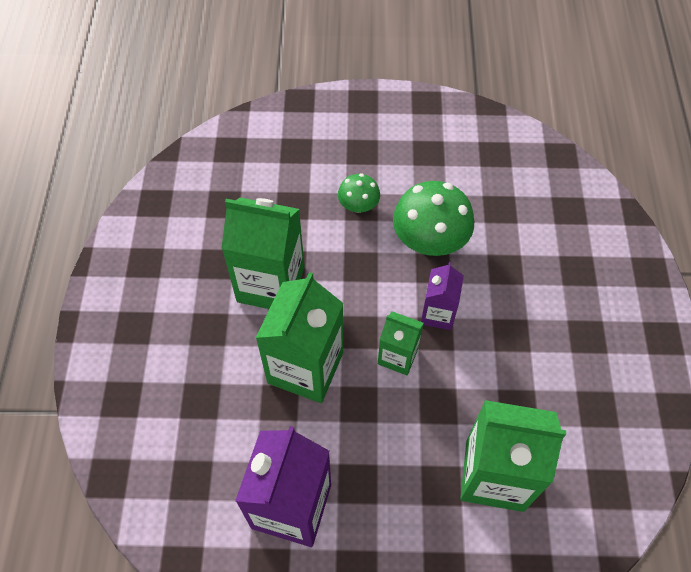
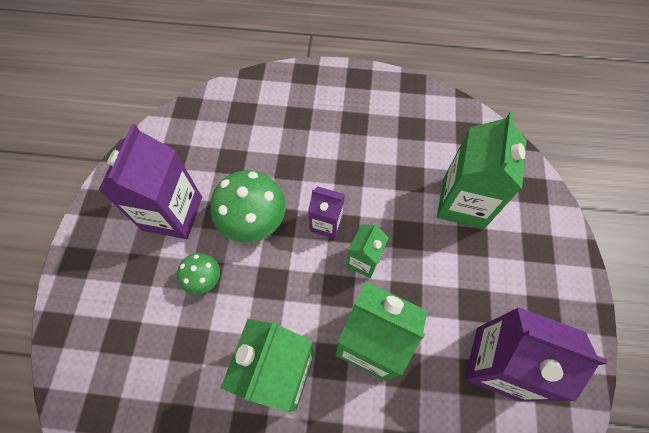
camera: 85 degrees left, 5 degrees up
none -> purple carton [99,124,202,239]

